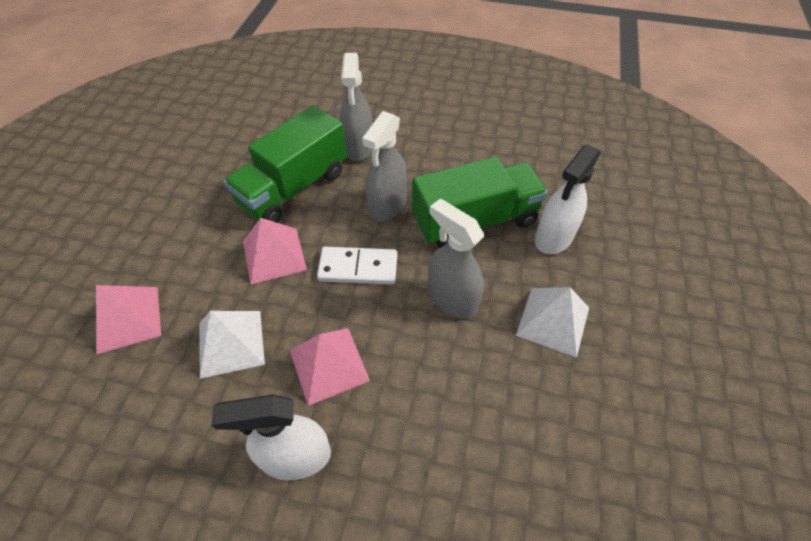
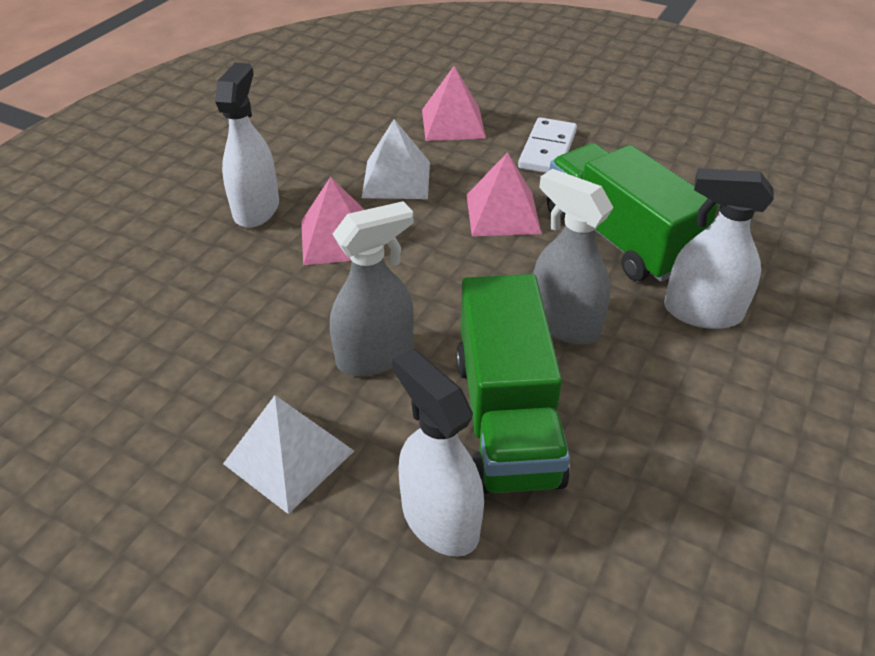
camera: 105 degrees right, 10 degrees down
white domino [317,247,397,285] -> white domino moved to [518,117,577,173]
grey spray bottle [340,53,373,161] -> white spray bottle [664,168,774,329]

